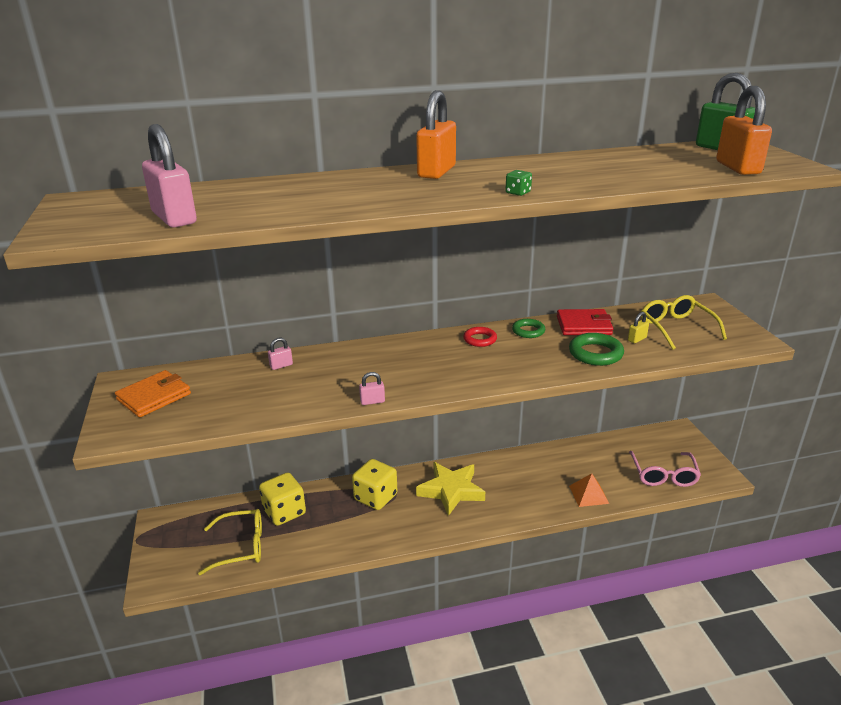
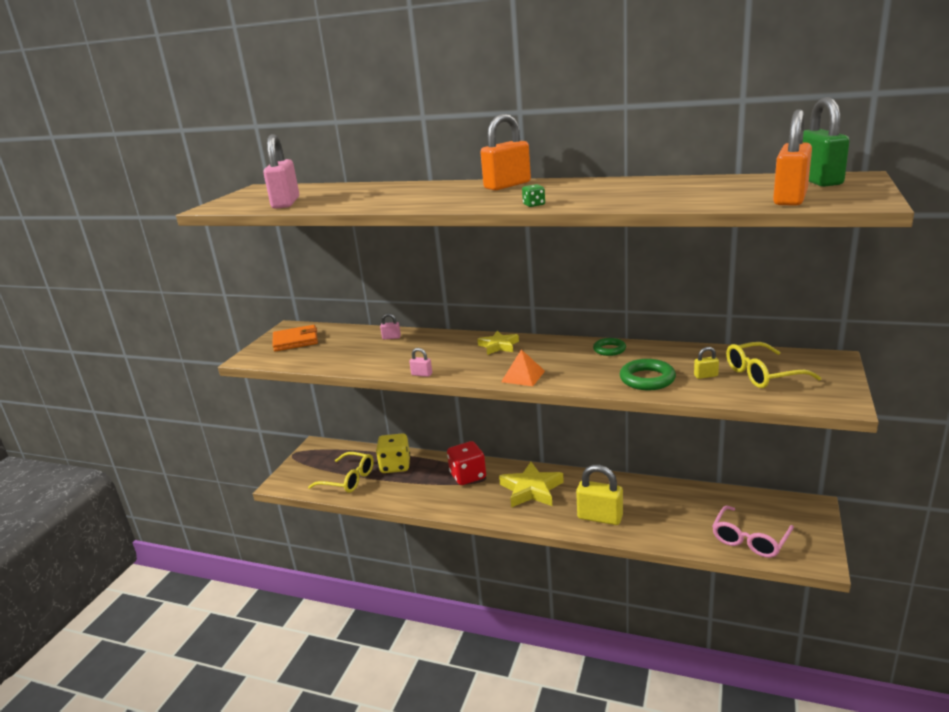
camera: 35 degrees right, 5 degrees down
yellow dice [352,459,397,510] -> red dice [447,441,486,485]
red ring [463,327,497,347] -> none
red wallet [557,309,613,335] -> none
orange pyramid [569,473,609,507] -> orange pyramid moved to [501,349,545,386]
yellow glasses [641,295,727,350] -> yellow glasses turned 120 degrees counterclockwise [726,342,821,388]
none -> yellow star [478,331,519,355]
none -> yellow padlock [576,465,623,525]

